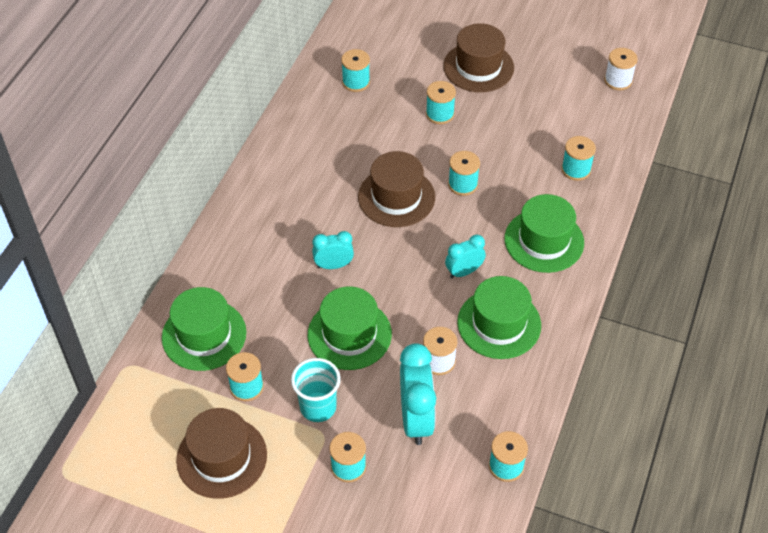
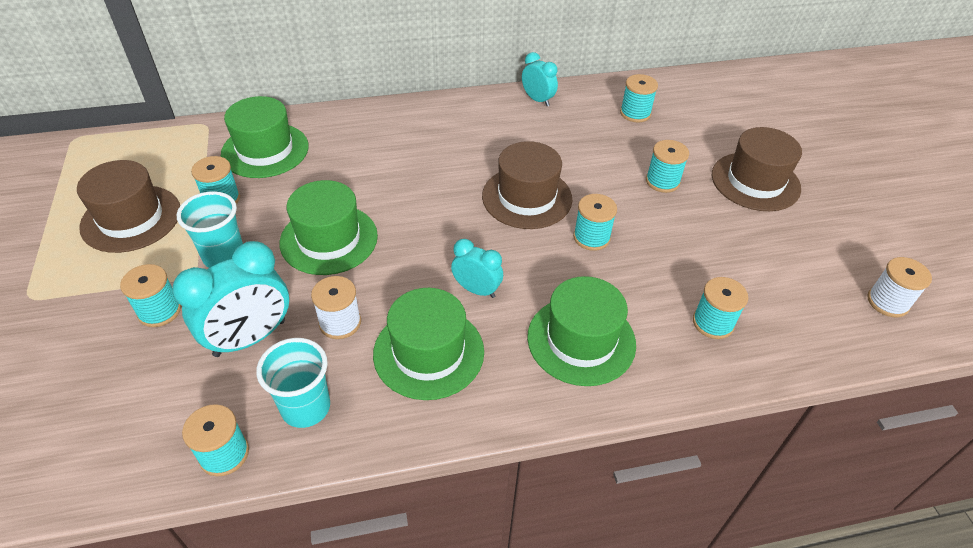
camera: 55 degrees right, 5 degrees down
turquoise clock [312,231,354,269] -> turquoise clock moved to [522,52,558,106]
none -> turquoise cup [256,338,330,428]

